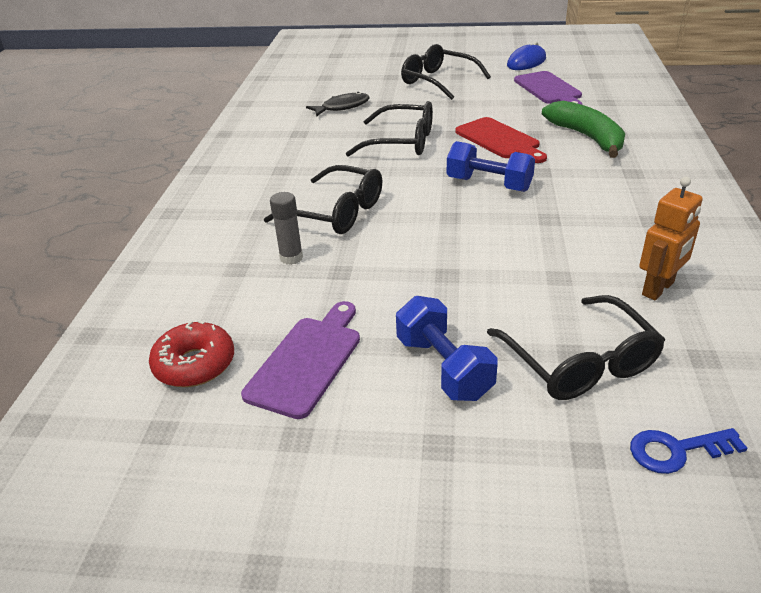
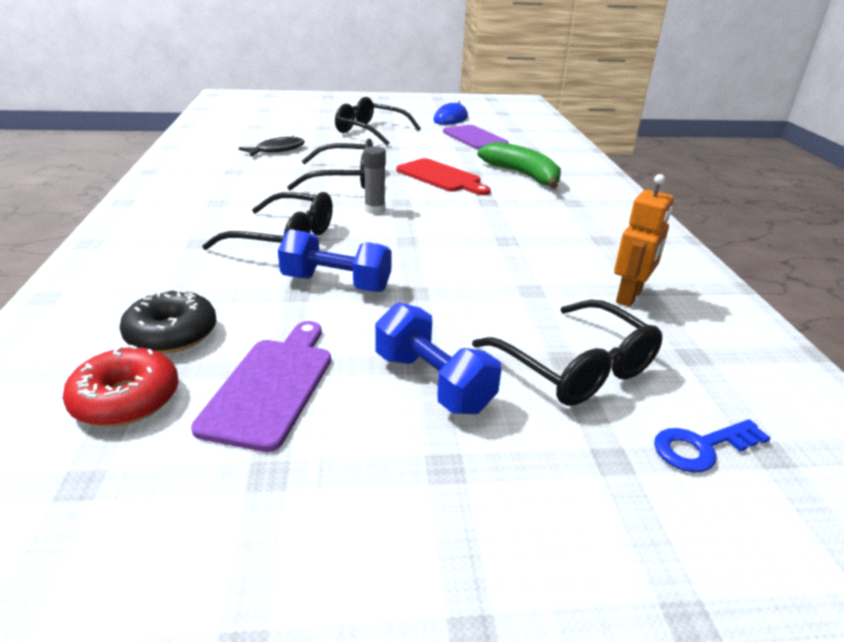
camera: 15 degrees left, 5 degrees down
grey glue stick [270,192,303,265] -> grey glue stick moved to [363,146,386,214]
blue dumbbell [447,141,535,192] -> blue dumbbell moved to [278,229,392,292]
none -> black donut [120,289,216,354]

